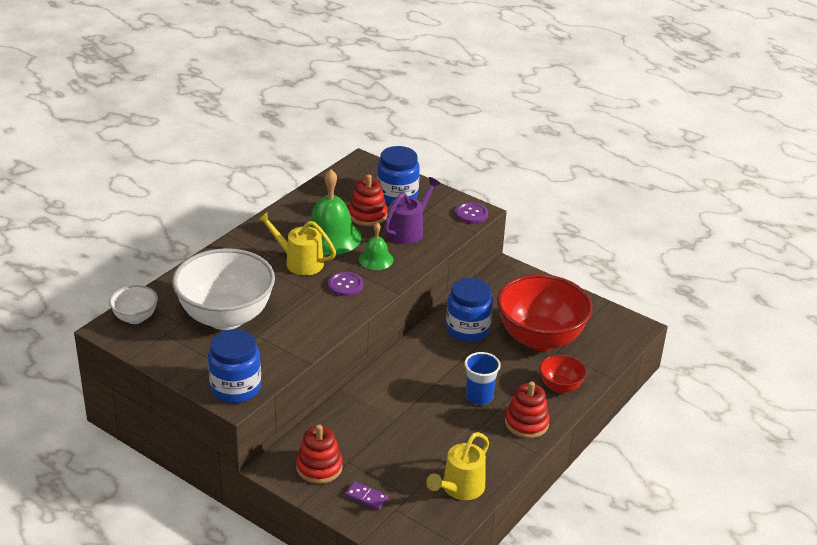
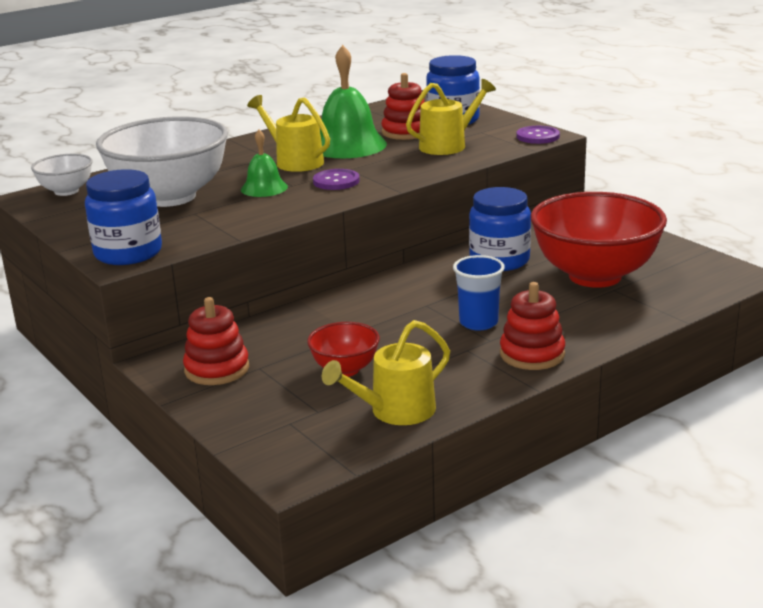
camera: 20 degrees right, 10 degrees down
purple domino [345,482,388,510] -> none
green bell [359,222,394,270] -> green bell moved to [241,130,288,197]
purple watering can [384,177,441,244] -> yellow watering can [406,79,496,155]
red bowl [539,355,586,393] -> red bowl moved to [307,322,380,377]

